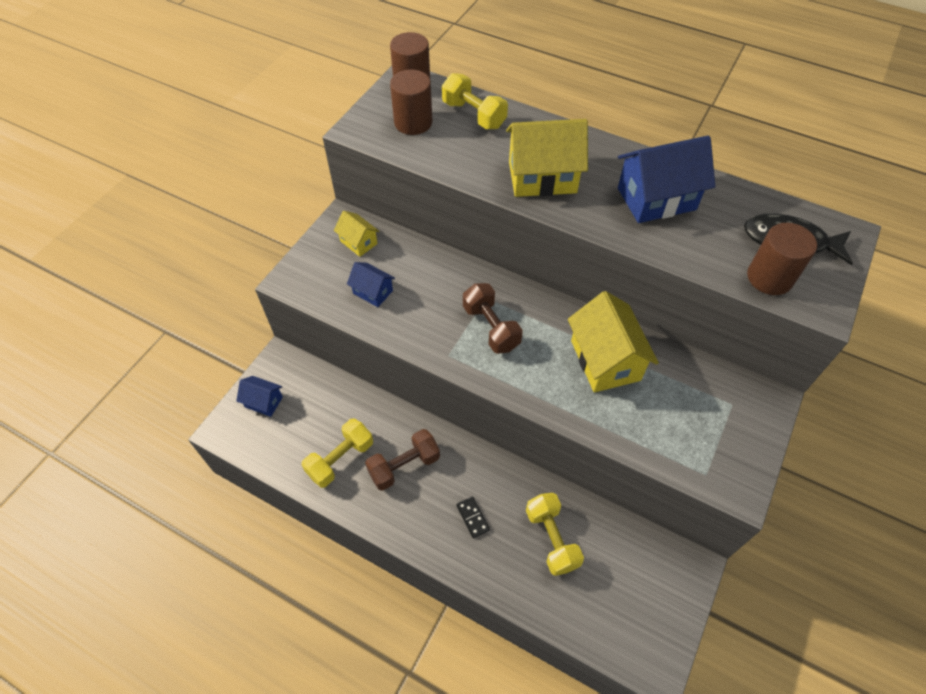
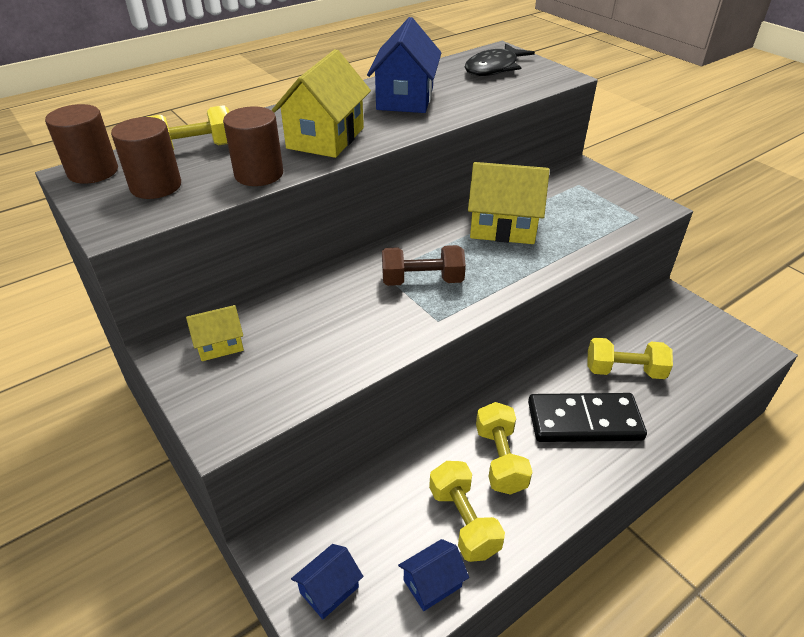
camera: 65 degrees left, 15 degrees down
blue house [347,262,395,307] -> blue house moved to [398,539,469,611]
brown dumbbell [365,429,440,491] -> yellow dumbbell [476,402,532,495]
black domino [456,496,490,538] -> black domino [528,393,647,442], size x2.48
brown cylinder [747,223,817,295] -> brown cylinder moved to [223,106,283,186]

